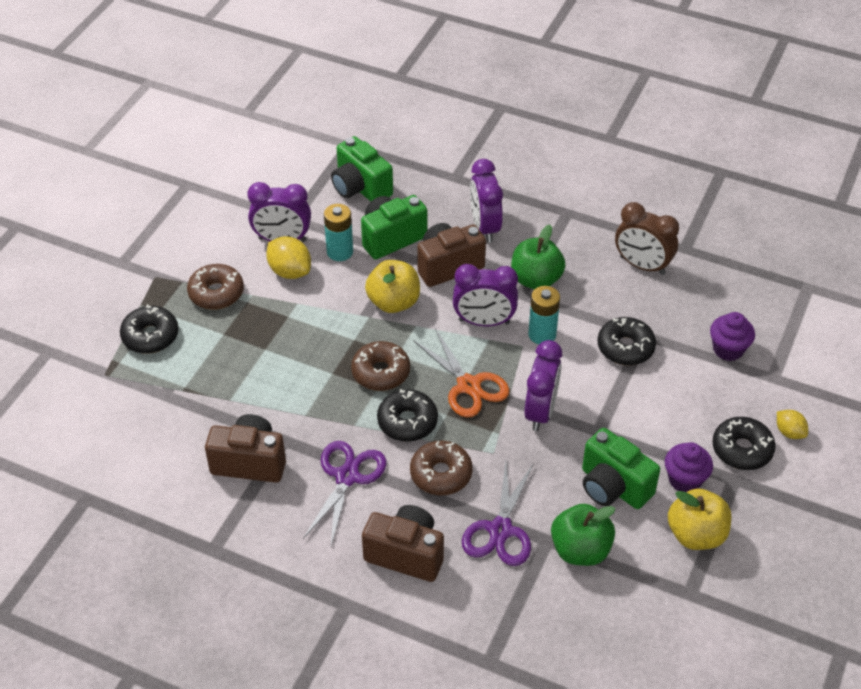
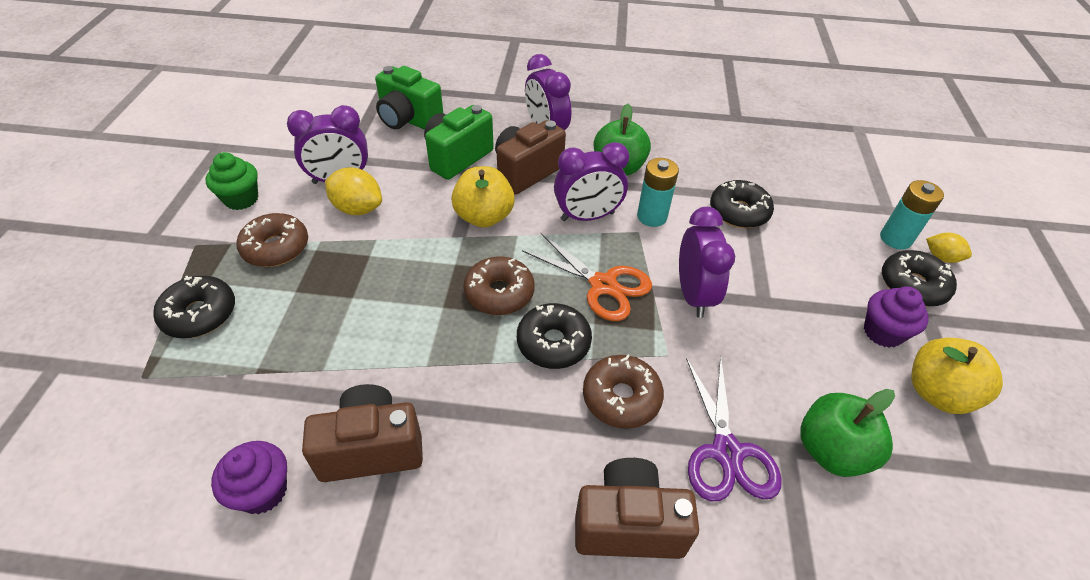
camera: 20 degrees left, 0 degrees up
purple scissors [303,441,386,546] -> none
turquoise battery [324,204,353,261] -> turquoise battery moved to [880,180,944,250]
green camera [582,428,660,509] -> none
brown clock [615,202,679,275] -> none
purple cupcake [710,312,755,361] -> purple cupcake moved to [211,441,287,514]
none -> green cupcake [206,152,258,210]

